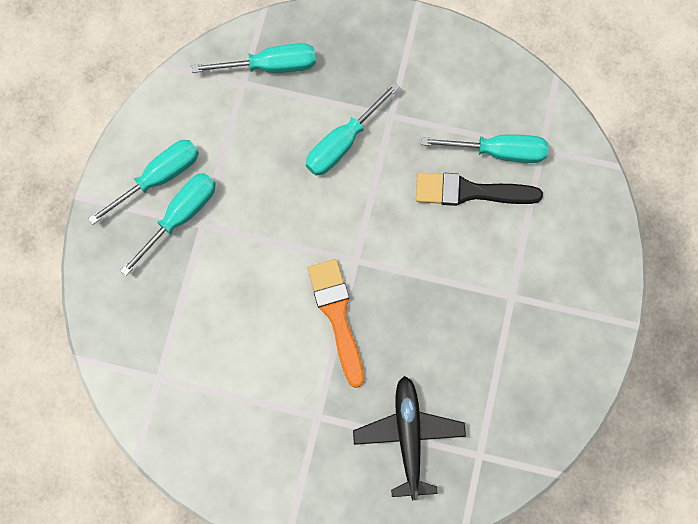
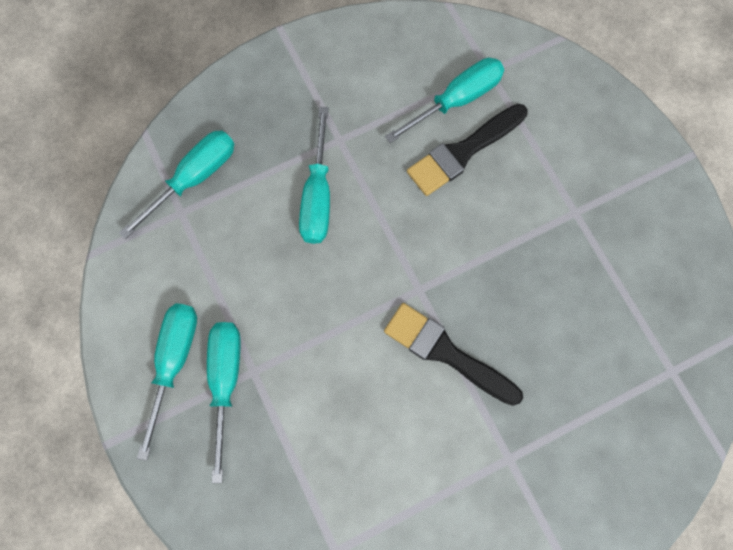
camera: 40 degrees left, 0 degrees up
orange brush [308,259,364,388] -> black brush [384,303,523,406]
black plane [353,376,466,500] -> none

